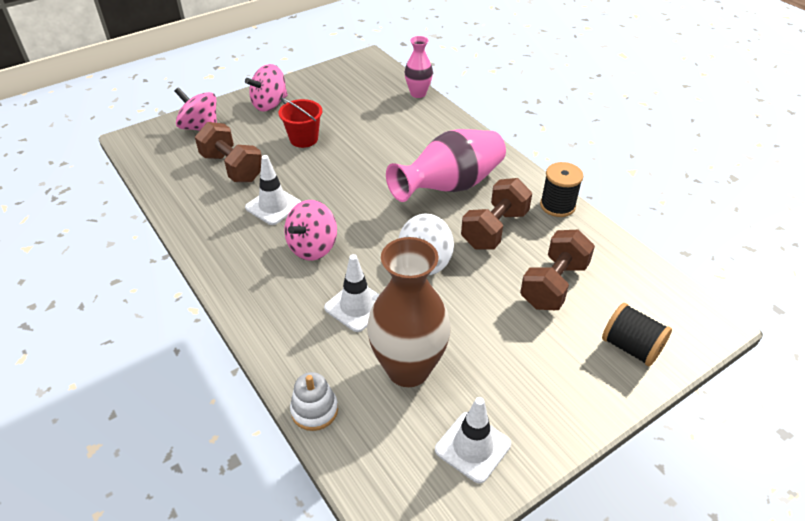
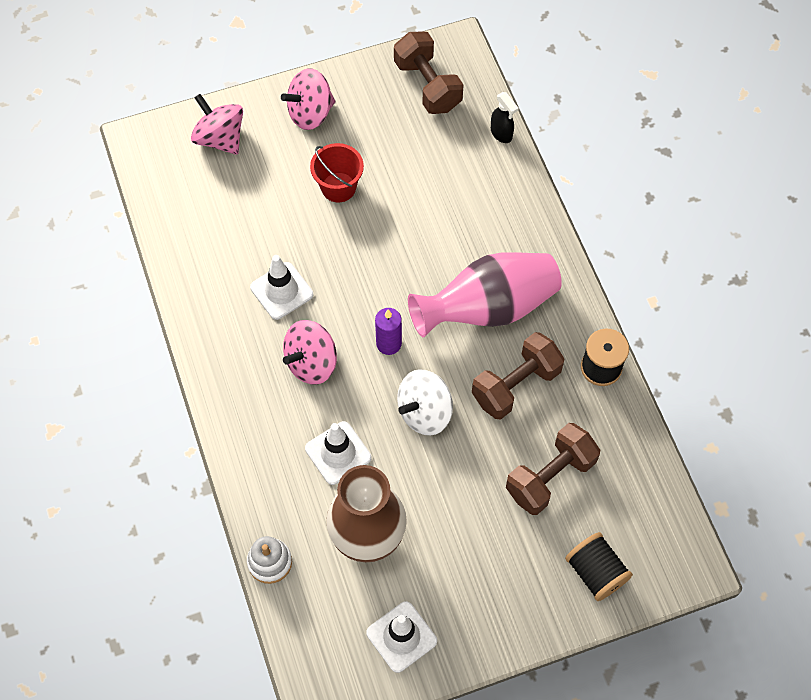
camera: 15 degrees right, 20 degrees up
brown dumbbell [195,122,262,182] -> brown dumbbell moved to [394,31,464,114]
pink vase [404,36,433,98] -> black spray bottle [491,92,519,143]
none -> purple candle [375,308,402,355]

